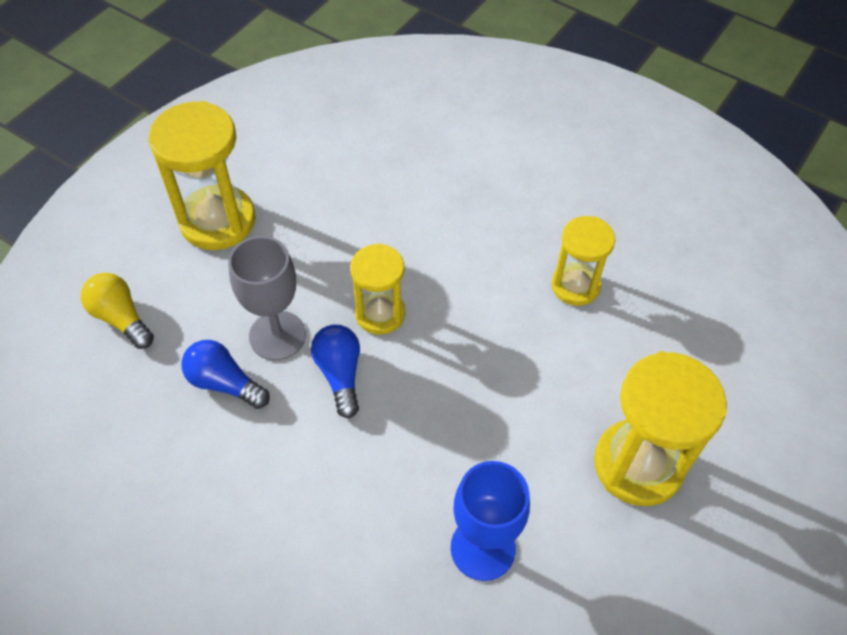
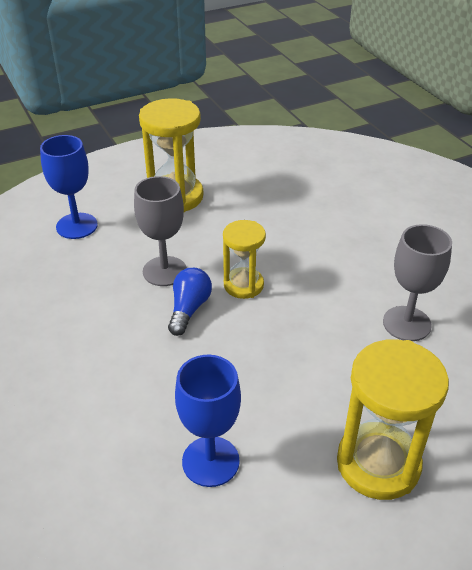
camera: 30 degrees right, 15 degrees down
yellow light bulb [81,273,154,349] -> blue goblet [40,135,98,239]
blue light bulb [181,340,270,409] -> none
yellow hourglass [551,216,615,306] -> grey goblet [383,224,452,341]

